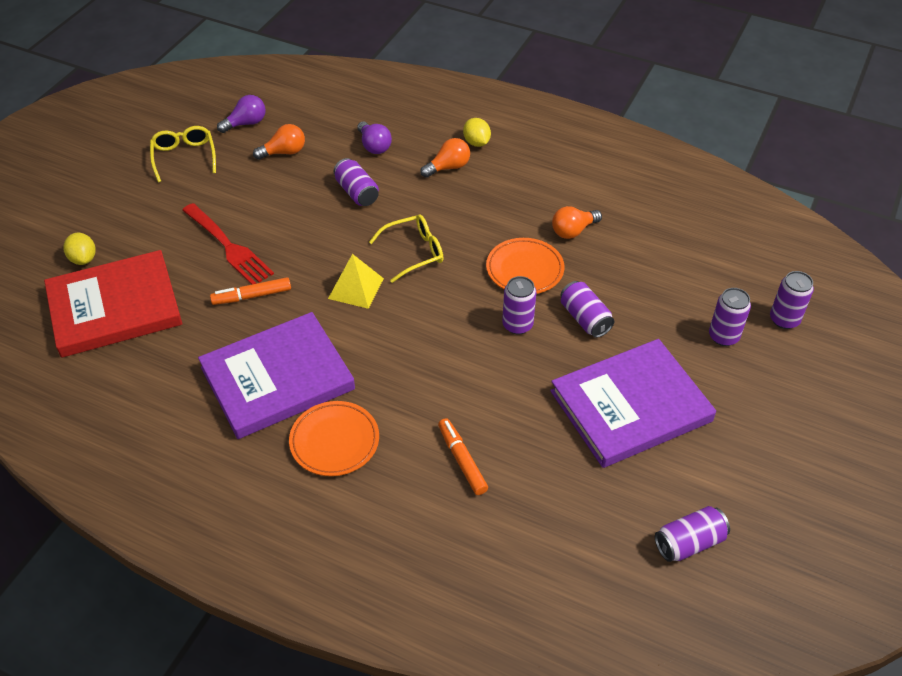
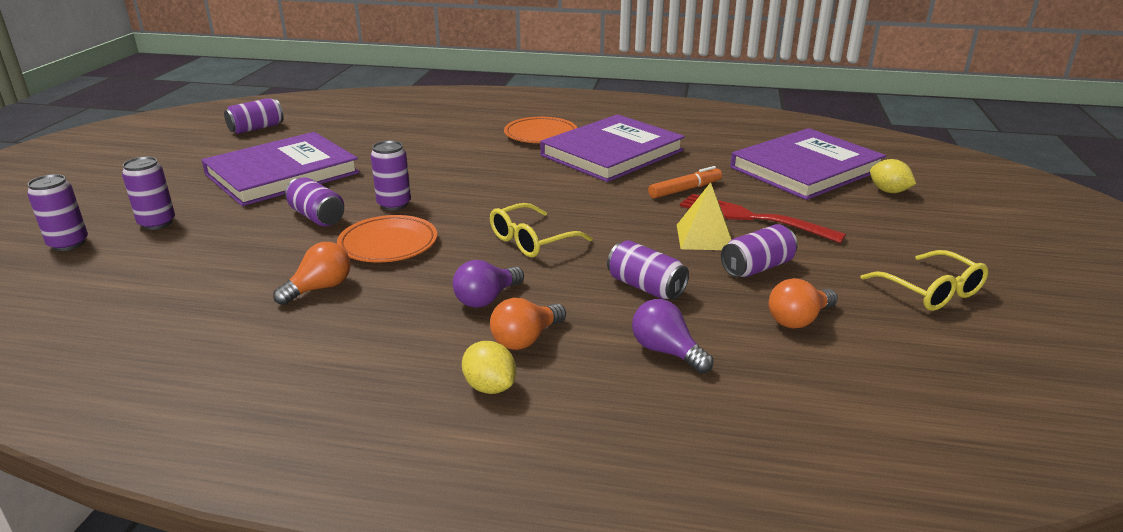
camera: 165 degrees right, 20 degrees down
red book [44,250,182,358] -> purple book [730,128,886,200]
purple light bulb [217,95,266,133] -> purple light bulb moved to [453,260,524,308]
yellow pyramid [328,254,384,309] -> yellow pyramid moved to [677,182,732,250]
orange marker [438,418,488,495] -> none
none -> purple can [721,224,798,277]

